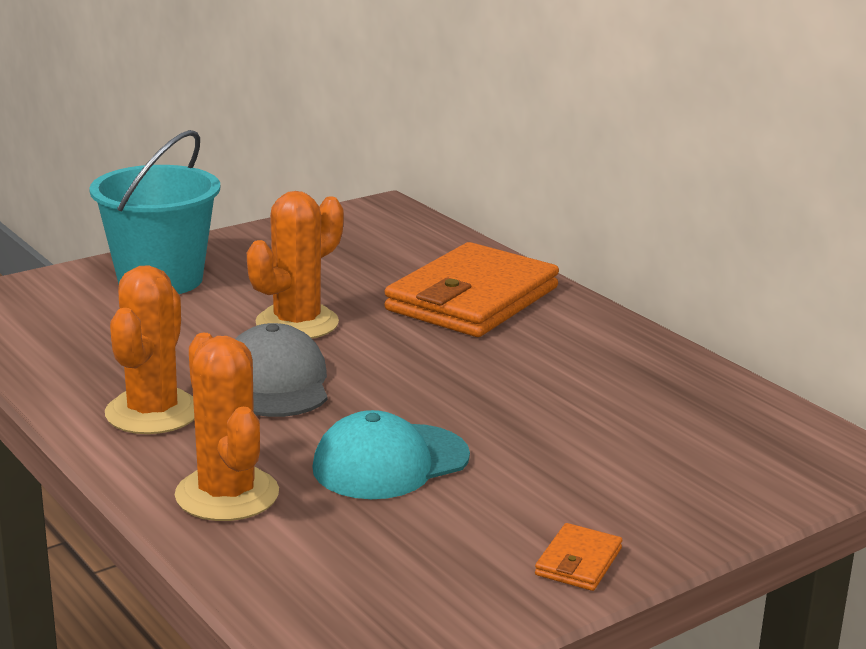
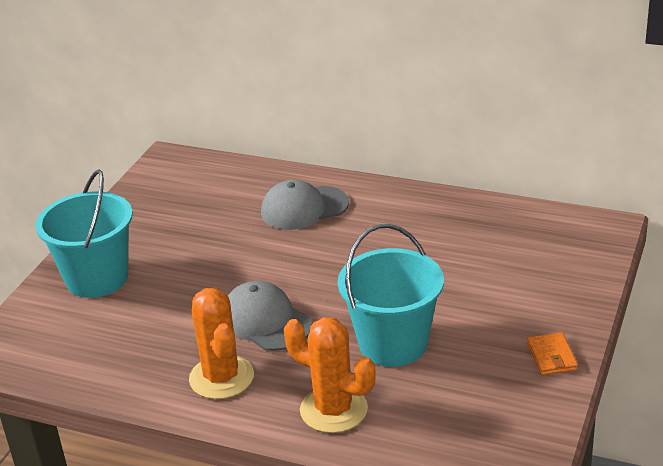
camera: 30 degrees left, 10 degrees up
orange cactus [247,191,344,339] -> none
turquoise cap [312,410,470,499] -> turquoise bucket [338,224,444,367]
orange wallet [384,242,559,337] -> grey cap [261,180,349,230]

